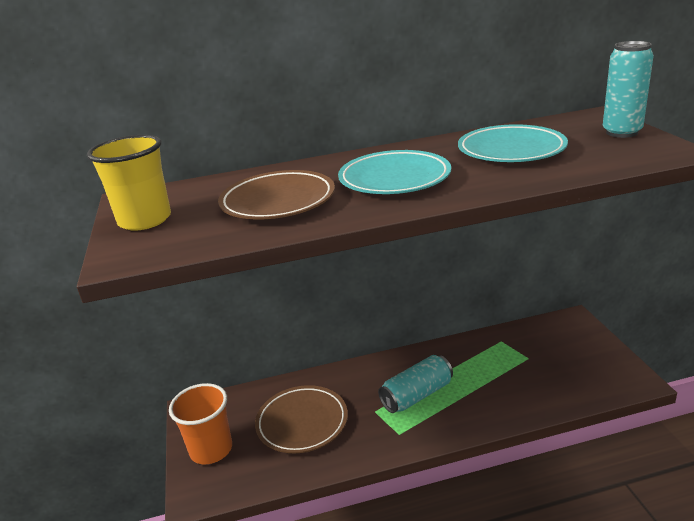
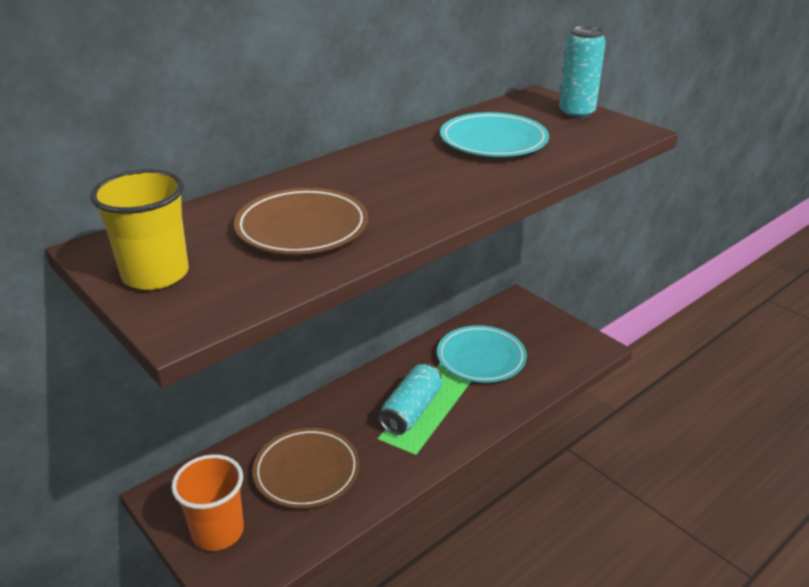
camera: 30 degrees left, 5 degrees up
turquoise plate [338,150,451,194] -> turquoise plate moved to [437,325,527,383]

